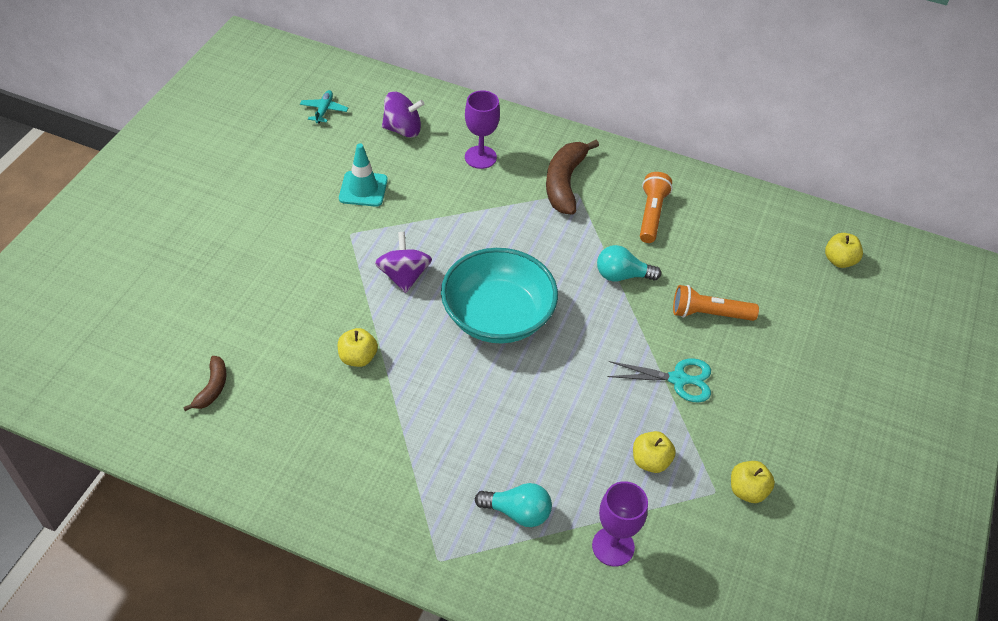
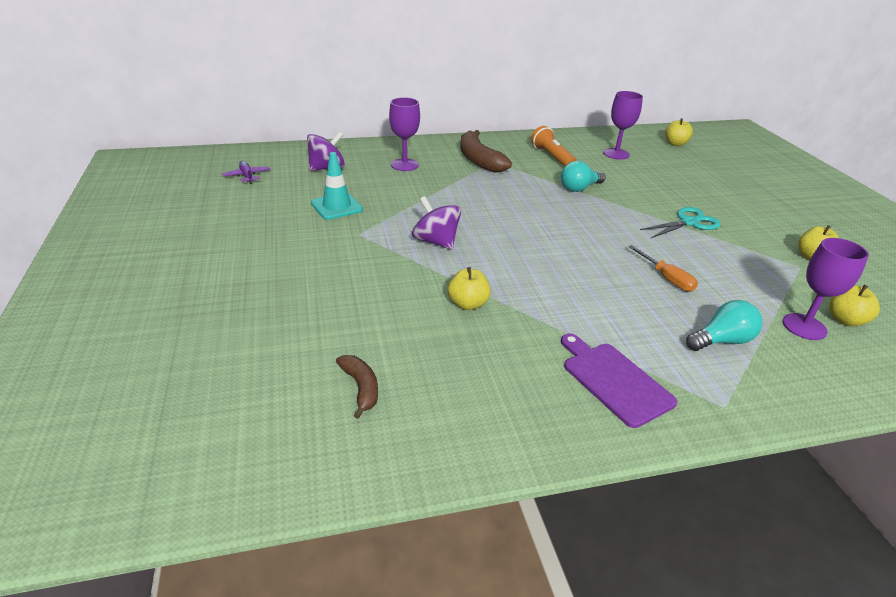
camera: 35 degrees left, 15 degrees down
turquoise plane [300,90,348,124] -> purple plane [222,161,270,184]
turquoise bowl [441,248,558,344] -> none
yellow apple [633,431,676,473] -> yellow apple moved to [829,285,880,326]
orange flashlight [673,285,759,321] -> none
none -> purple cutting board [561,333,677,428]
none -> purple goblet [603,91,643,160]
none -> orange screwdriver [628,245,698,292]

